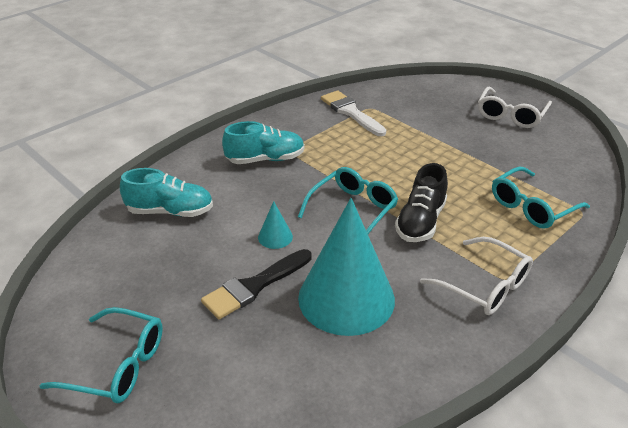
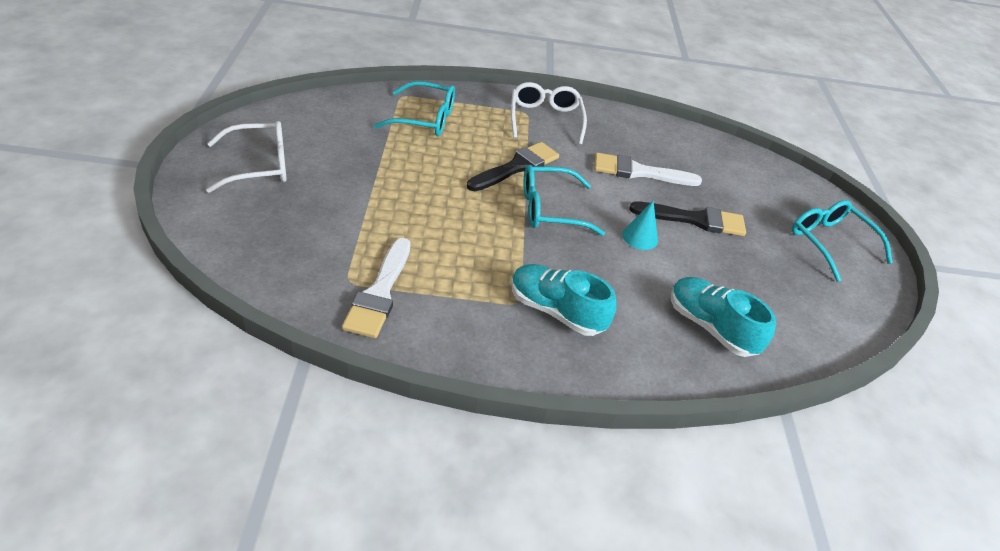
camera: 140 degrees left, 5 degrees up
turquoise cone [298,198,395,336] -> white brush [594,152,702,186]
black shoe [395,163,448,242] -> black brush [467,142,559,191]

